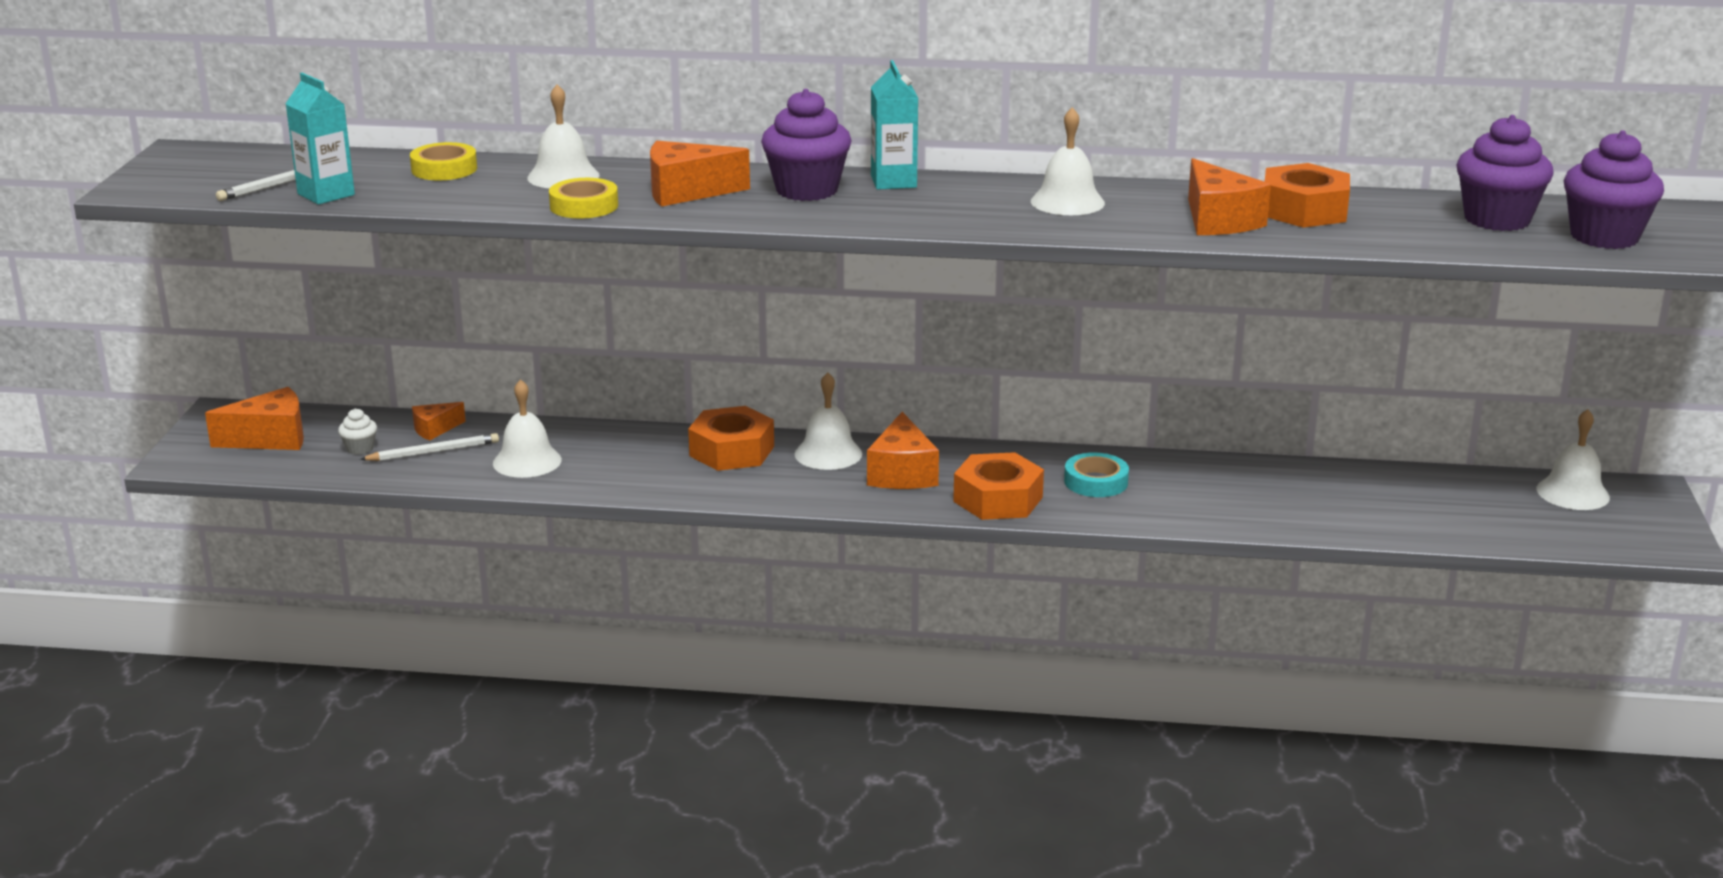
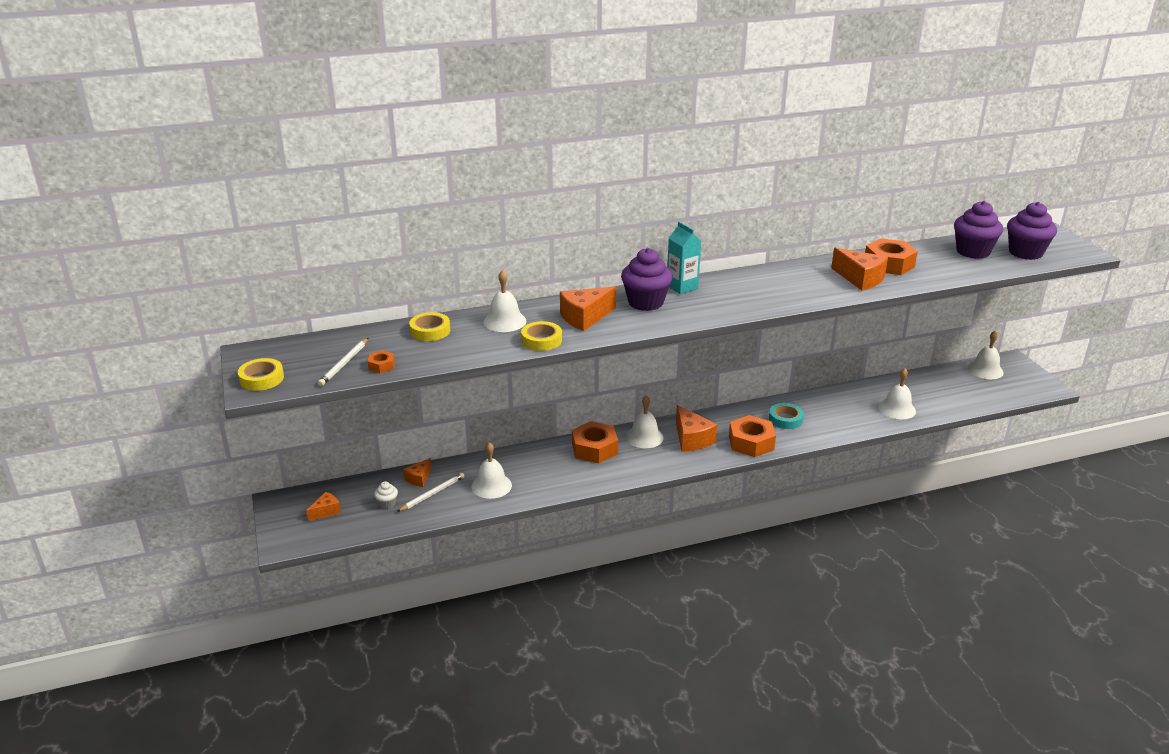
camera: 25 degrees left, 5 degrees up
orange cheese [205,387,304,450] -> orange cheese [306,492,341,521], size x0.57
turquoise carton [286,73,355,205] -> orange nut [368,350,395,373]
white bell [1031,107,1105,215] -> white bell moved to [879,368,916,419]
none -> yellow tape [238,358,284,391]

